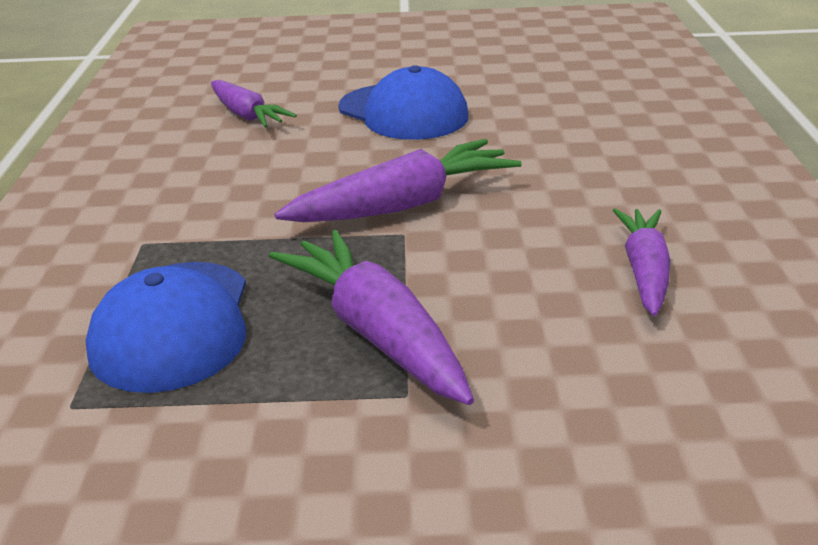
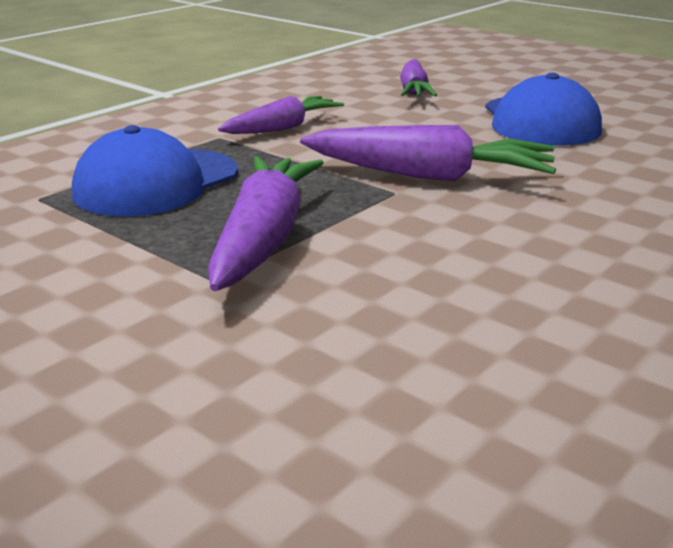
camera: 40 degrees right, 5 degrees down
purple carrot [613,208,671,316] -> purple carrot moved to [218,96,344,134]

